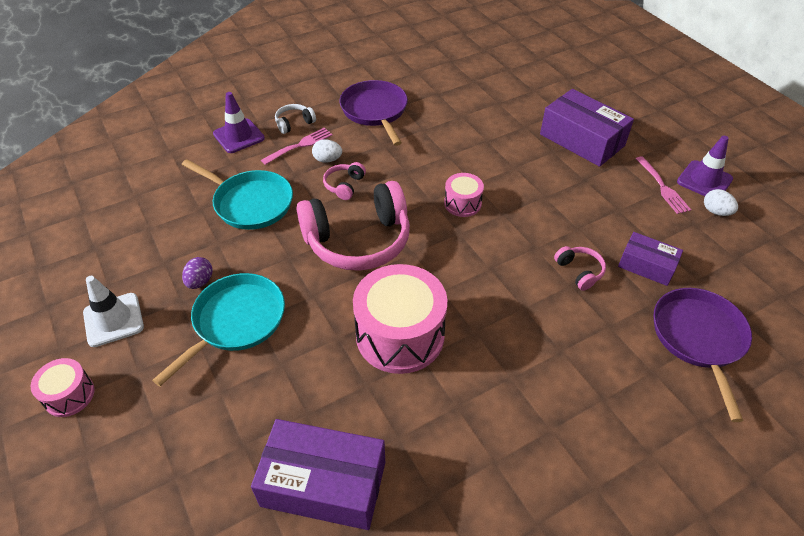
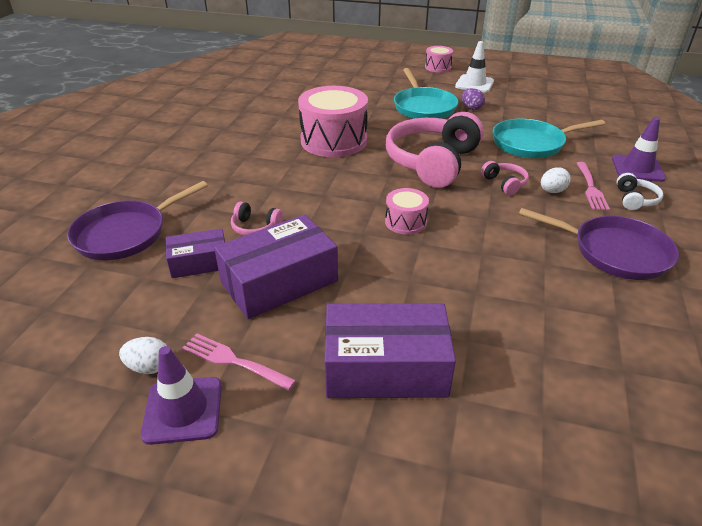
camera: 135 degrees right, 10 degrees down
purple box [251,419,385,530] -> purple box moved to [214,214,338,319]
purple pan [653,288,752,422] -> purple pan turned 90 degrees clockwise [67,181,208,260]

